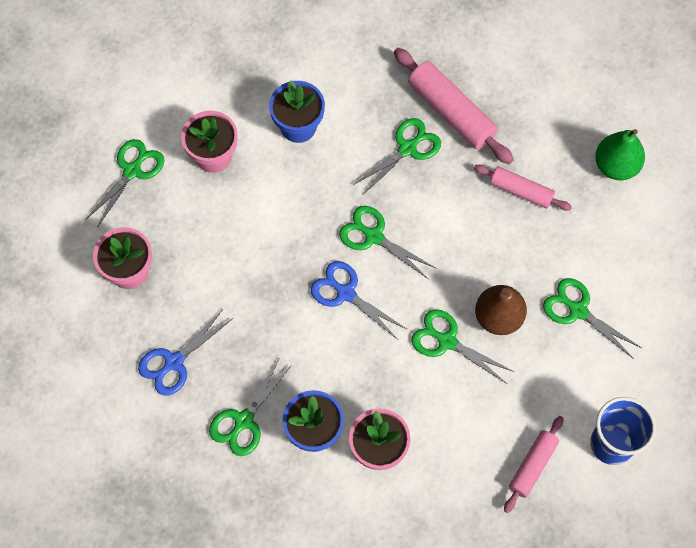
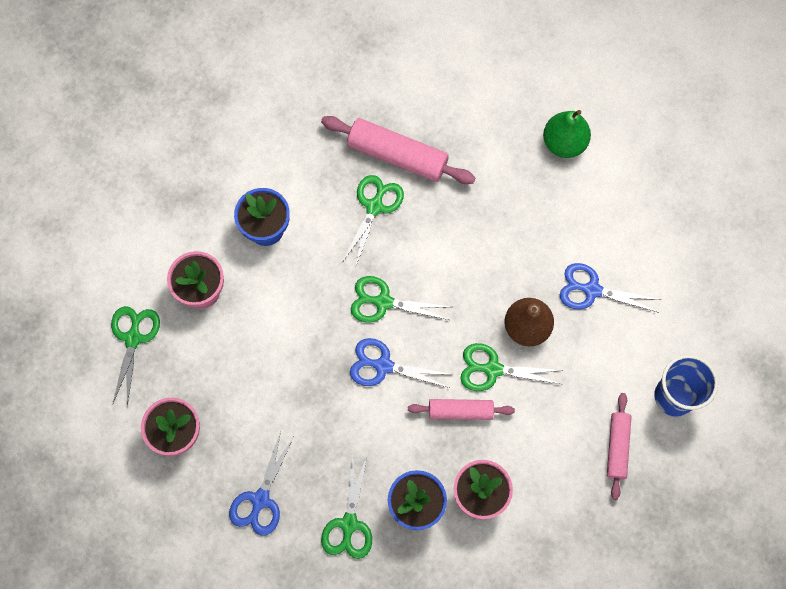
camera: 25 degrees left, 5 degrees up
pink rolling pin [474,165,572,211] -> pink rolling pin moved to [408,399,515,420]
green scissors [543,278,642,359] -> blue scissors [560,263,661,313]

